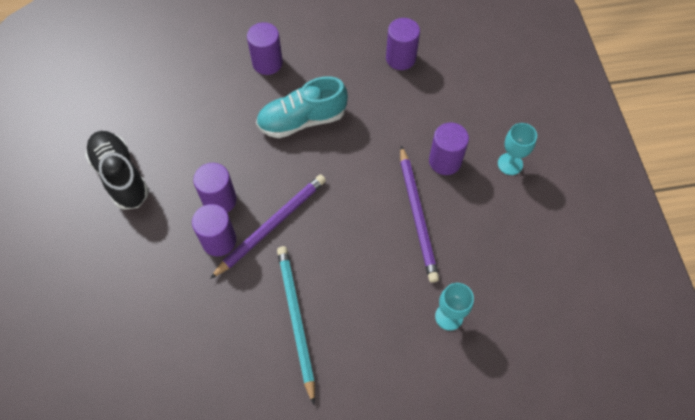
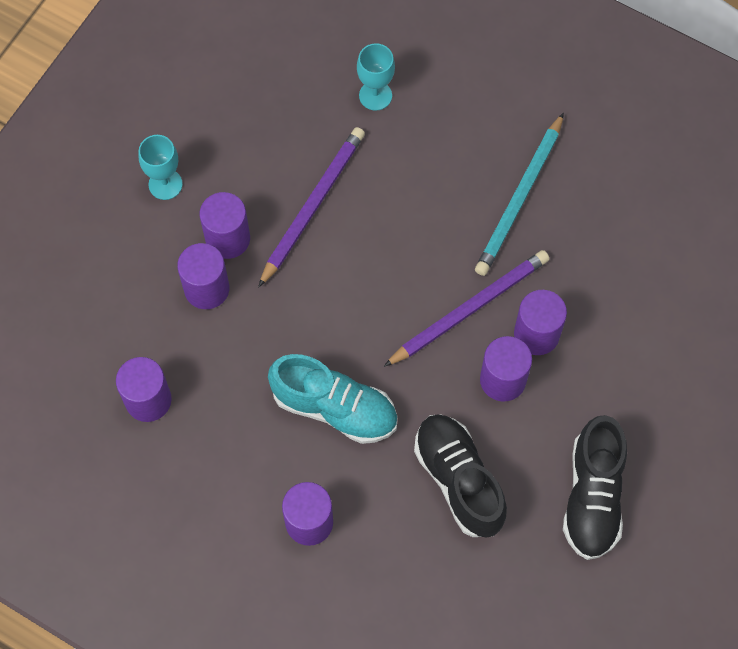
camera: 140 degrees left, 5 degrees up
purple pencil [210,174,326,279] -> purple pencil turned 150 degrees clockwise [384,250,549,367]
none -> purple cylinder [177,243,229,309]
none -> black shoe [414,414,507,538]

